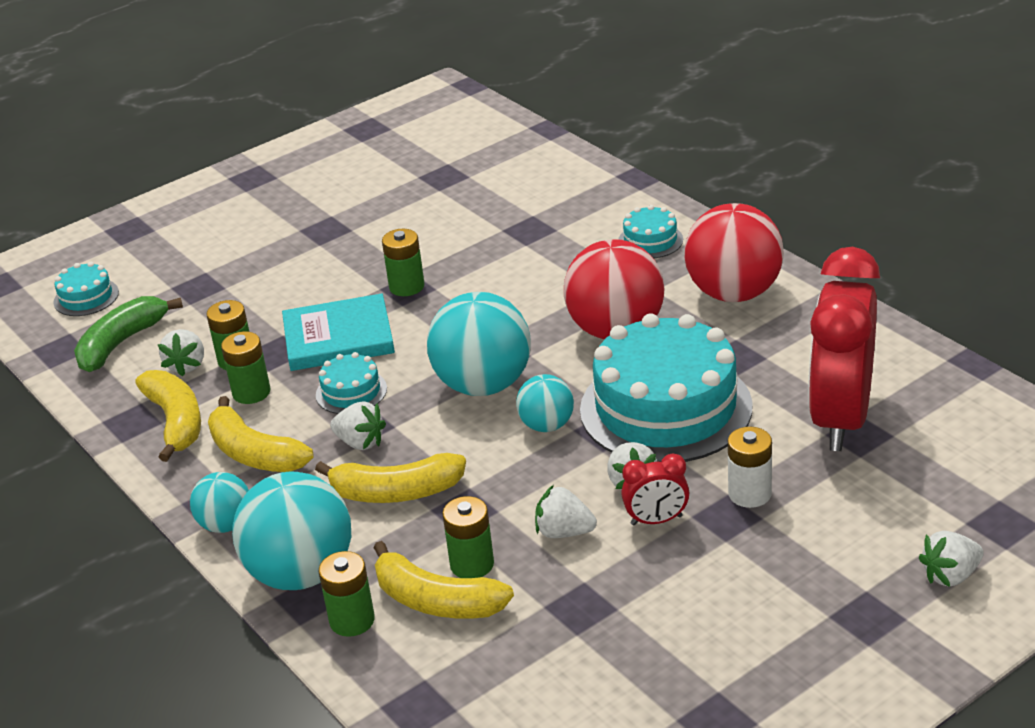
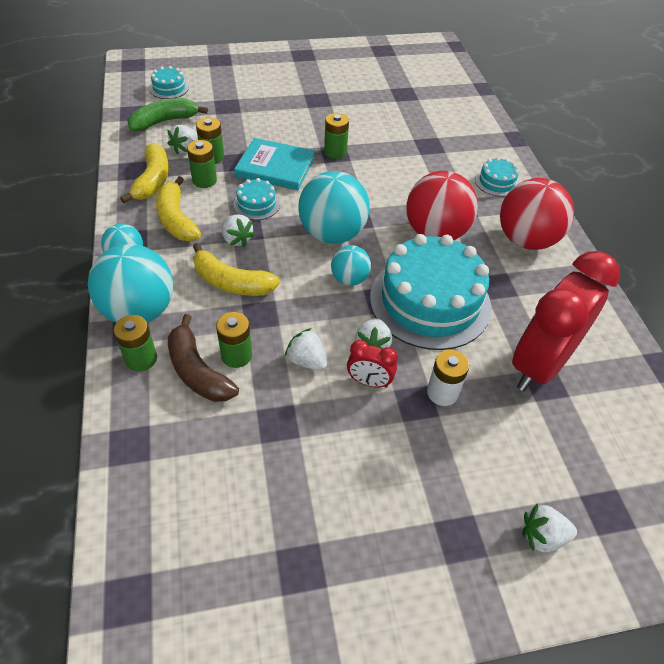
camera: 20 degrees right, 15 degrees up
yellow banana [373,541,514,619] -> brown banana [168,314,239,402]

